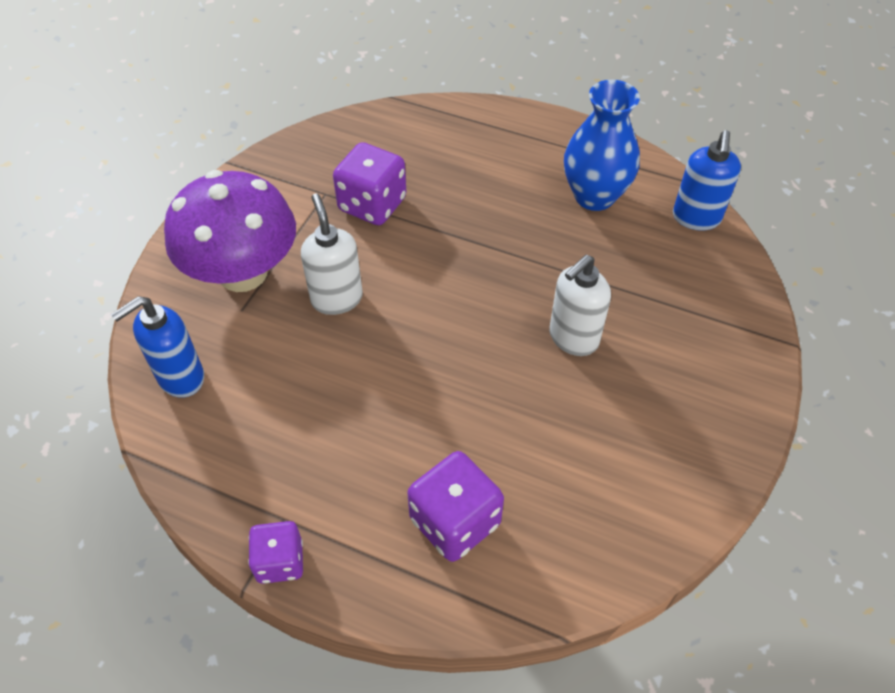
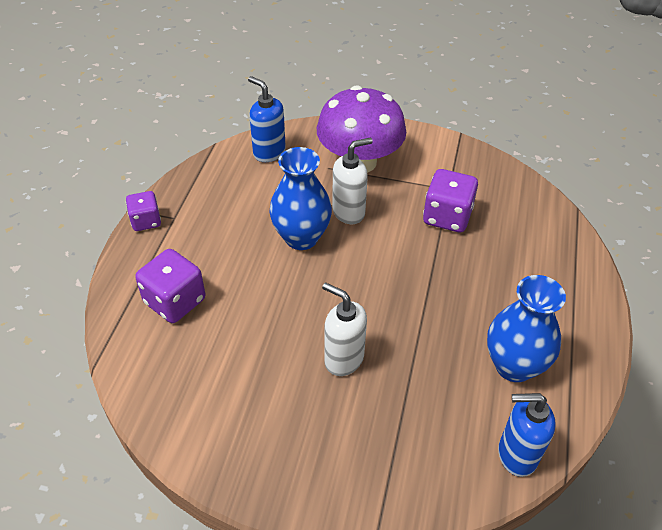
camera: 80 degrees right, 5 degrees down
none -> blue vase [269,147,332,250]

